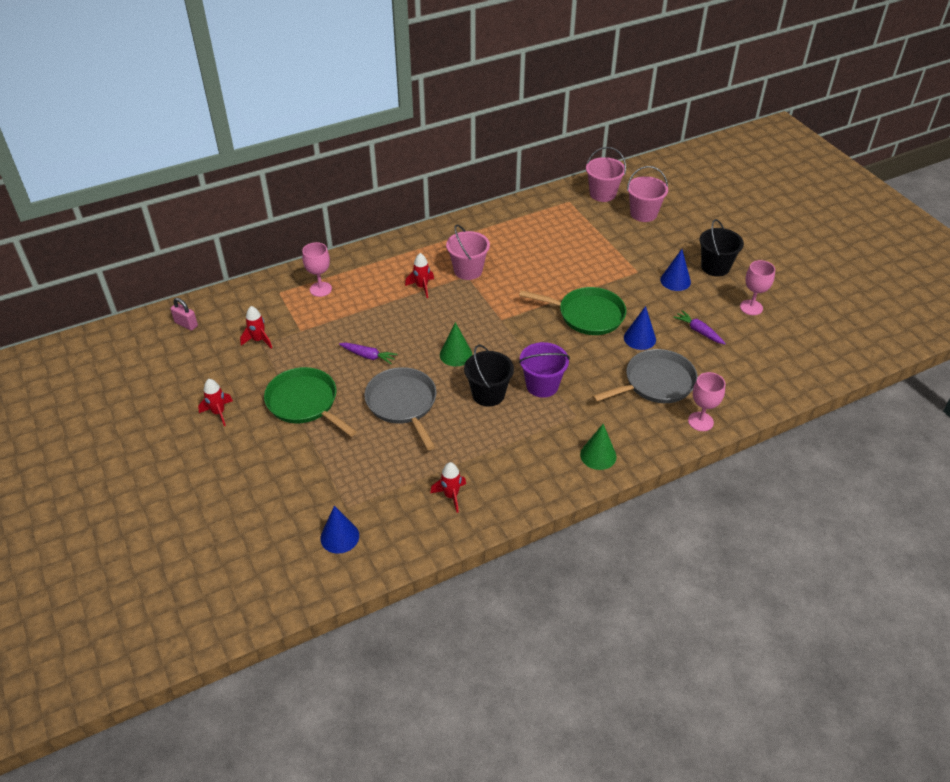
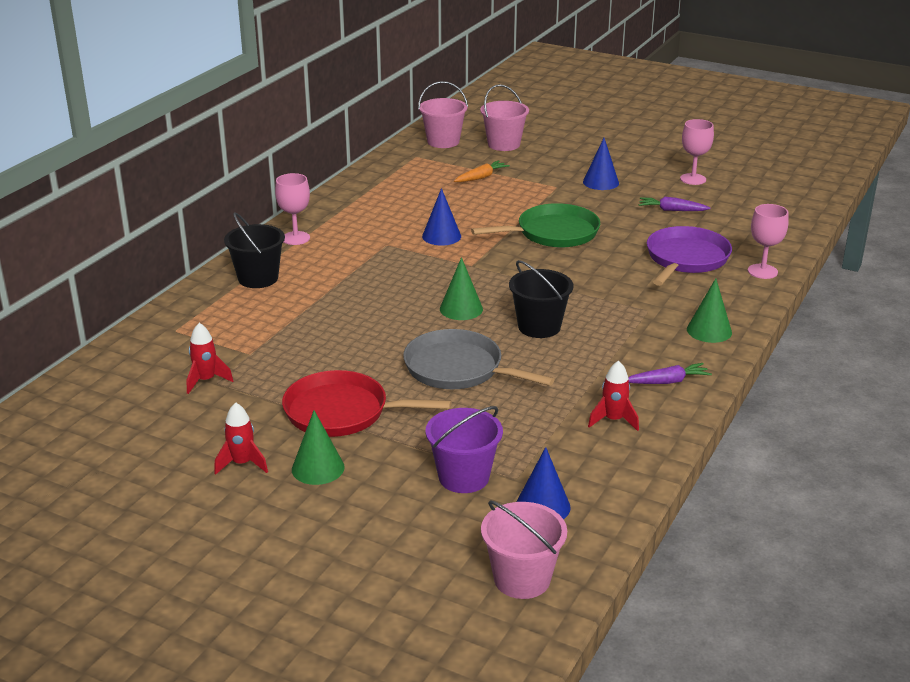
camera: 35 degrees left, 15 degrees down
pink padlock [170,298,198,331] -> none
green pan [264,367,357,437] -> red pan [282,370,451,437]
pink goblet [302,242,332,297] -> pink goblet moved to [275,173,310,245]
purple carrot [339,343,398,365] -> purple carrot moved to [628,363,712,384]
red rocket [405,253,434,298] -> none
pink bucket [446,224,490,280] -> pink bucket moved to [481,500,567,599]
purple bucket [519,342,570,398] -> purple bucket moved to [426,406,503,493]
grey pan [592,349,698,403] -> purple pan [647,226,732,286]
blue cone [624,306,656,350] -> blue cone moved to [422,188,461,246]
black bucket [700,219,744,277] -> black bucket moved to [224,213,285,288]
none -> green cone [292,410,345,485]
none -> orange carrot [454,161,510,182]

